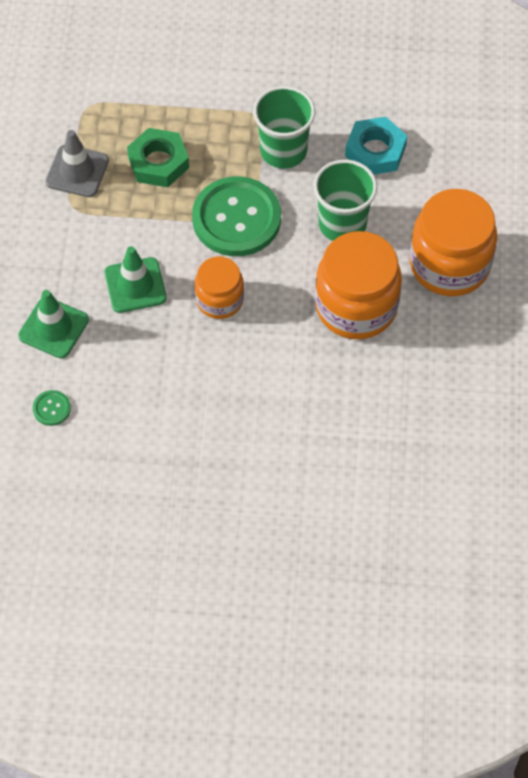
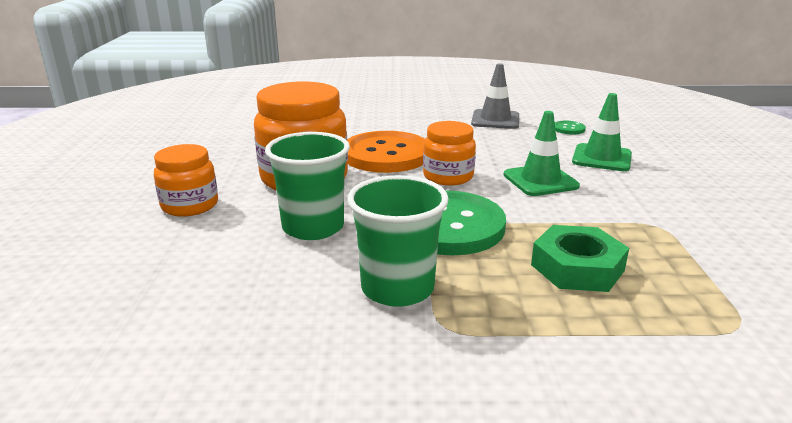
camera: 175 degrees right, 35 degrees down
grey traffic cone [45,130,109,197] -> grey traffic cone moved to [471,63,519,129]
turquoise nut [345,117,407,174] -> none
orange jar [410,189,497,296] -> orange jar [154,144,218,217], size x0.58
none -> orange button [347,131,425,173]

